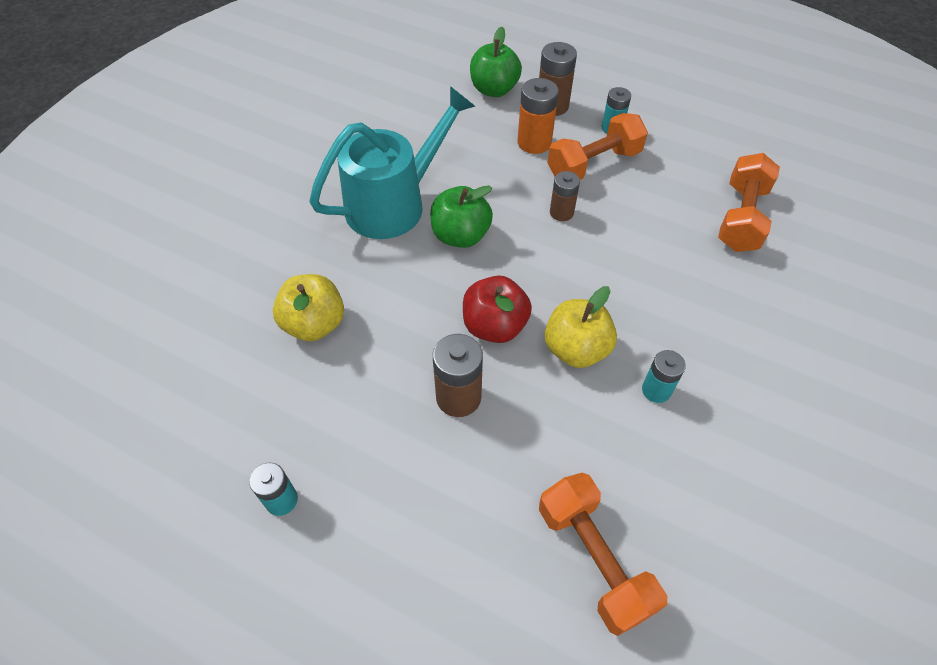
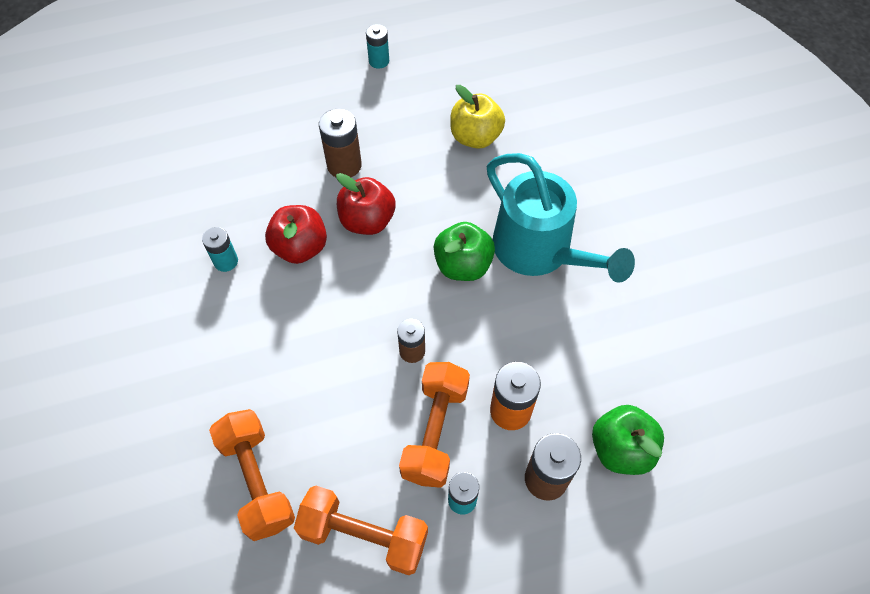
camera: 135 degrees right, 5 degrees up
turquoise watering can [309,86,475,239] -> turquoise watering can turned 45 degrees counterclockwise [487,153,635,283]
orange dumbbell [539,473,667,636] -> orange dumbbell moved to [294,486,428,575]
yellow apple [545,286,617,368] -> red apple [265,205,327,264]

